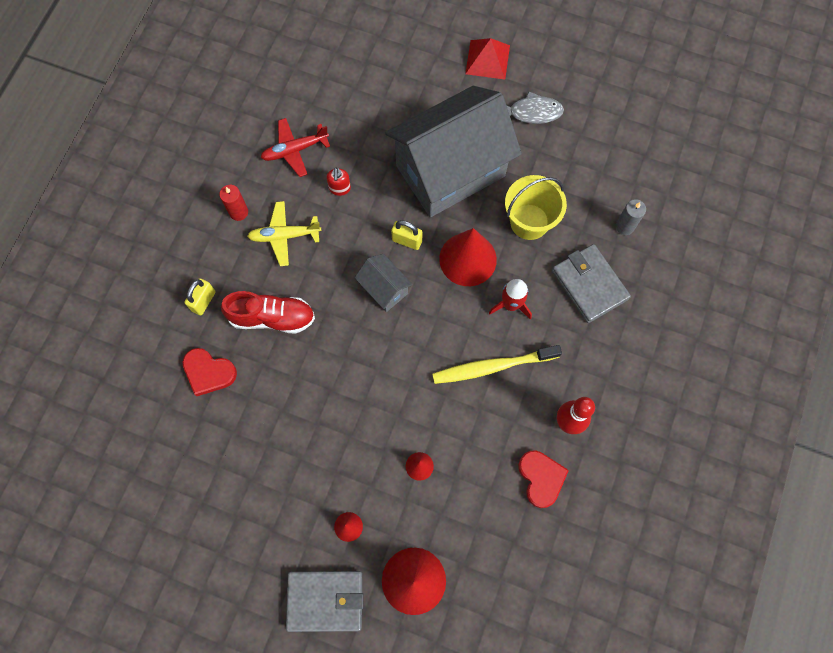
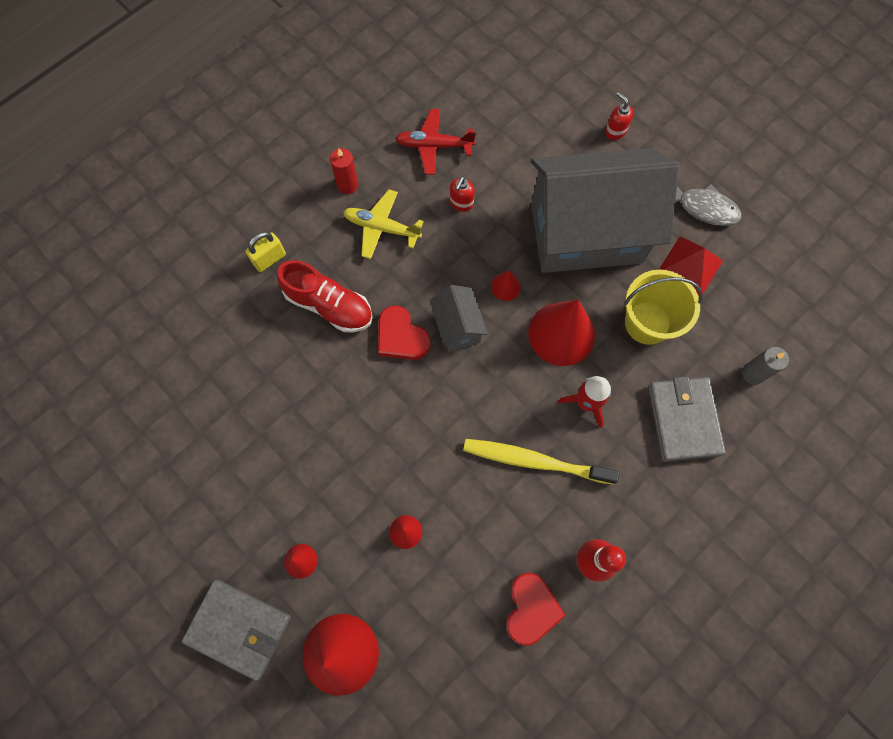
camera: 25 degrees right, 0 degrees up
red heart [183,348,237,396] -> red heart moved to [378,305,431,360]
yellow padlock [391,220,422,250] -> red cone [491,270,521,301]
red pyramid [465,38,510,80] -> red pyramid moved to [659,236,723,296]
none -> red soap dispenser [605,92,634,140]

